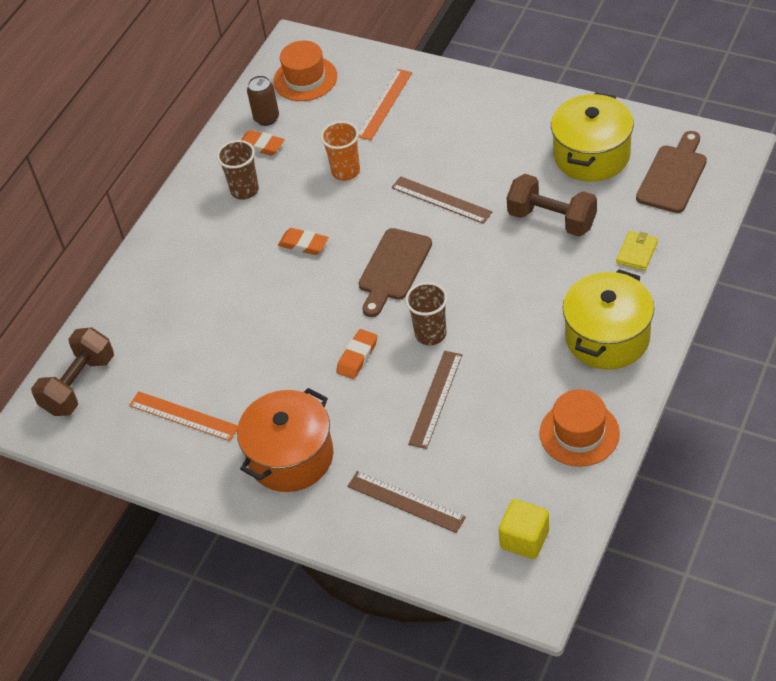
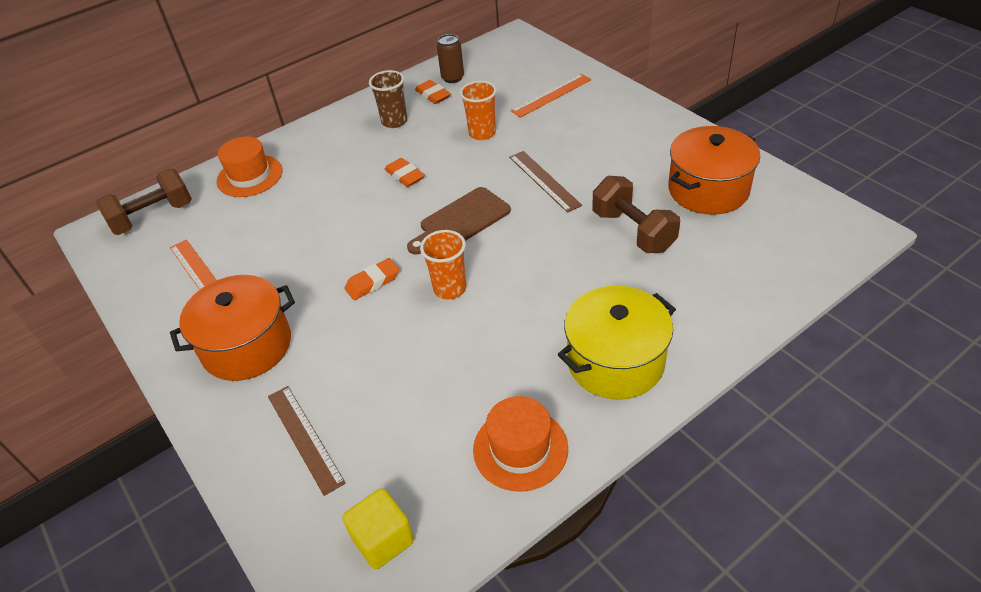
camera: 25 degrees right, 5 degrees down
orange hat [273,40,337,101] -> orange hat moved to [217,136,283,197]
brown cup [405,282,448,345] -> orange cup [420,230,466,300]
brown ruler [408,351,462,449] -> none
yellow pot [551,92,634,182] -> orange pot [668,126,760,215]
yellow wallet [616,231,658,270] -> none
brown cutting board [636,131,707,213] -> none

